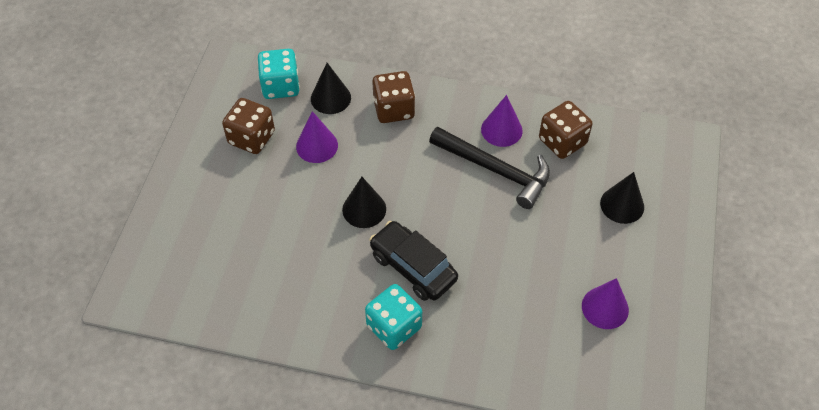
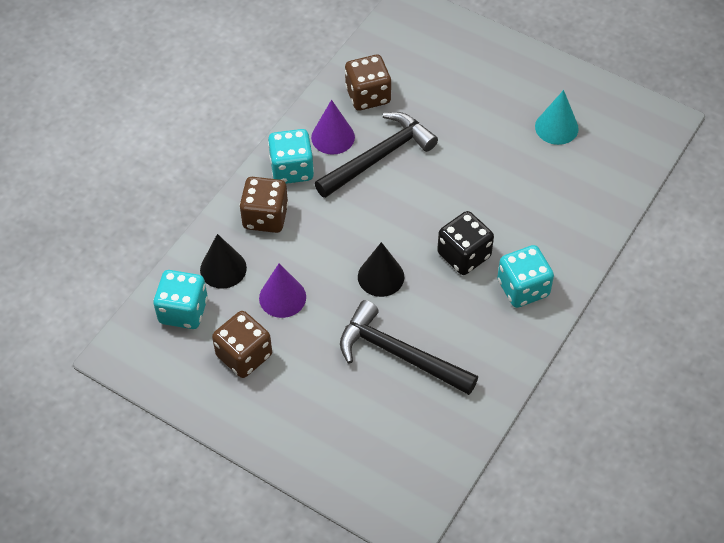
camera: 70 degrees left, 0 degrees up
black car [369,221,458,301] -> black dice [437,211,494,275]
purple cone [582,278,629,329] -> turquoise cone [535,90,579,145]
black cone [600,172,644,224] -> none
none -> turquoise dice [268,129,314,184]
none -> black hammer [340,300,478,395]

